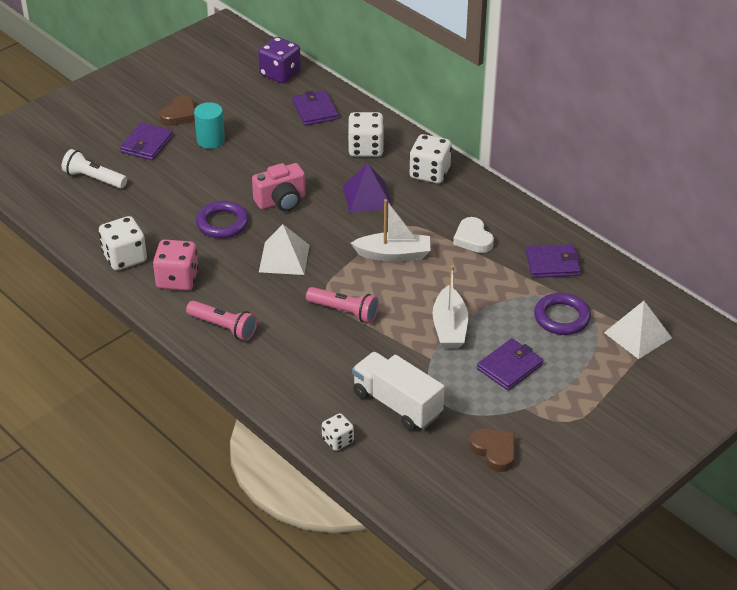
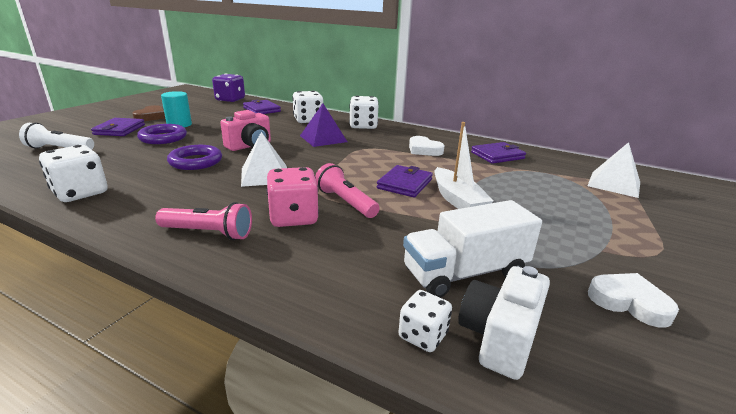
camera: 20 degrees left, 15 degrees down
pink dice [153,240,199,291] -> pink dice moved to [267,167,319,227]
pink flashlight [306,287,379,323] -> pink flashlight turned 135 degrees counterclockwise [315,163,380,218]
white boat [351,199,430,261] -> none
white truck [352,352,445,431] -> white truck turned 45 degrees counterclockwise [403,200,542,298]
brown heart [469,428,515,472] -> white heart [588,273,679,328]
purple wallet [477,338,543,391] -> purple wallet moved to [377,165,433,198]
purple ring [534,293,591,335] -> purple ring moved to [137,124,187,144]
none -> white camera [458,266,550,380]

